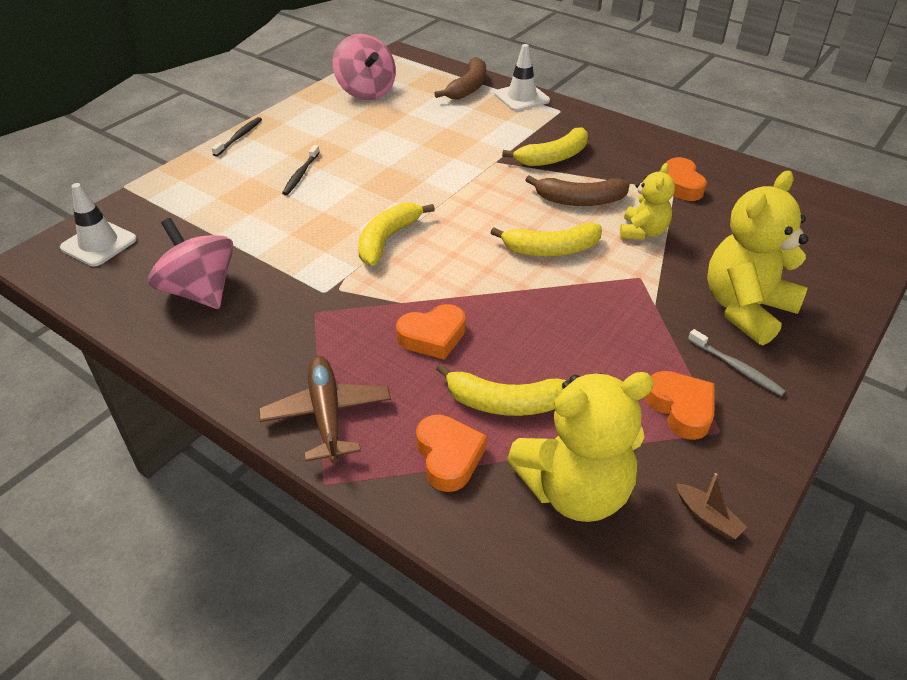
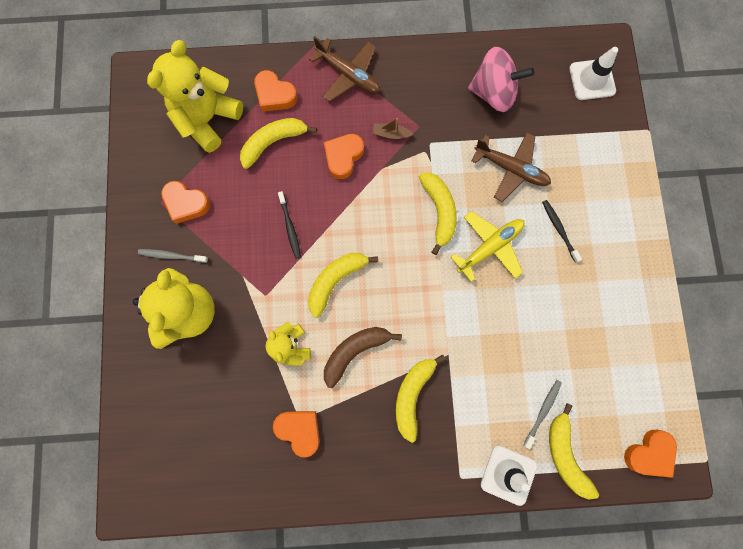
camera: 140 degrees right, 35 degrees up
black toothbrush [212,117,262,156] -> black toothbrush moved to [278,191,301,259]
pink spinning top [333,34,396,100] -> none
brown banana [434,57,486,100] -> yellow banana [549,403,599,500]
brown boat [676,473,747,539] -> brown boat moved to [372,118,413,139]
none -> yellow plane [451,211,525,282]
none -> brown plane [472,132,551,202]
none -> grey toothbrush [523,380,562,449]
none -> orange heart [624,430,677,478]

